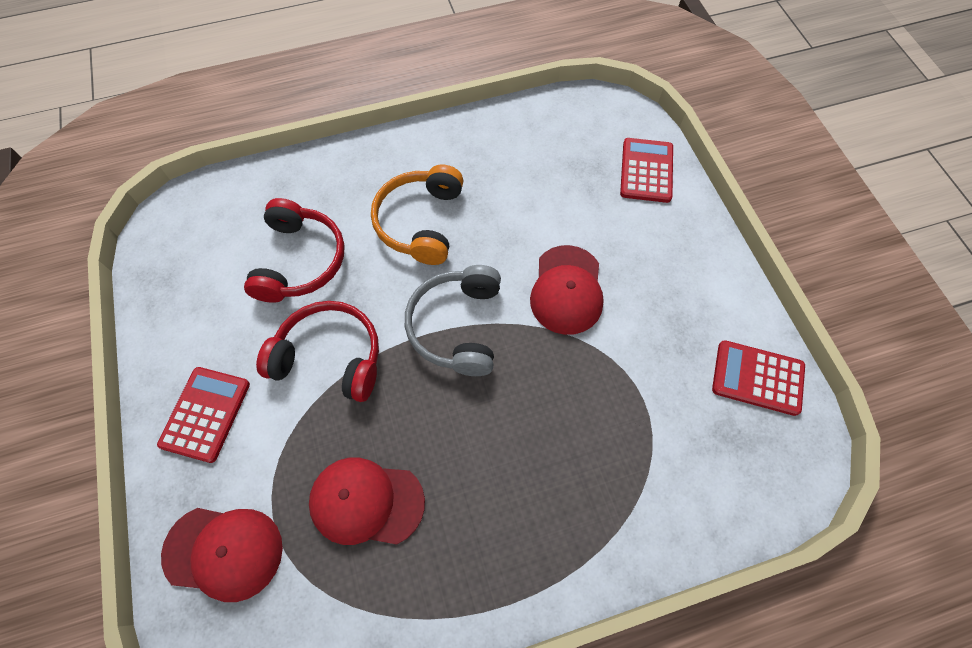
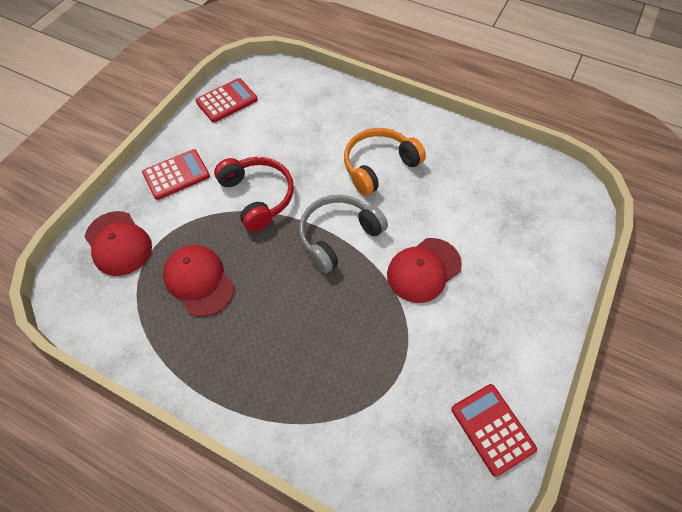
camera: 45 degrees right, 5 degrees down
red headphones [244,198,345,303] -> none
red calculator [620,138,673,203] -> red calculator moved to [196,78,258,123]

